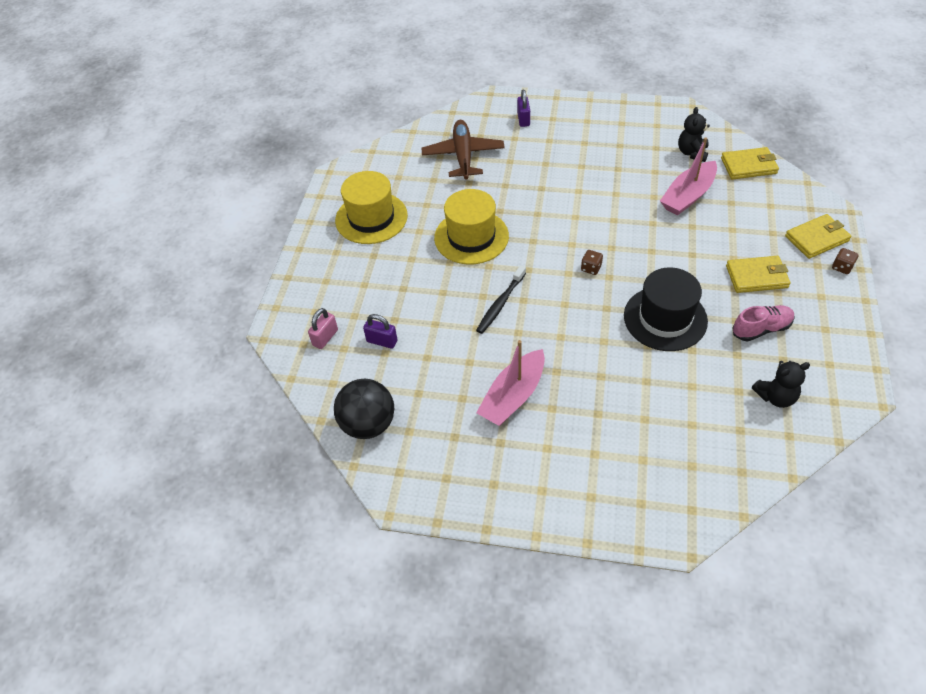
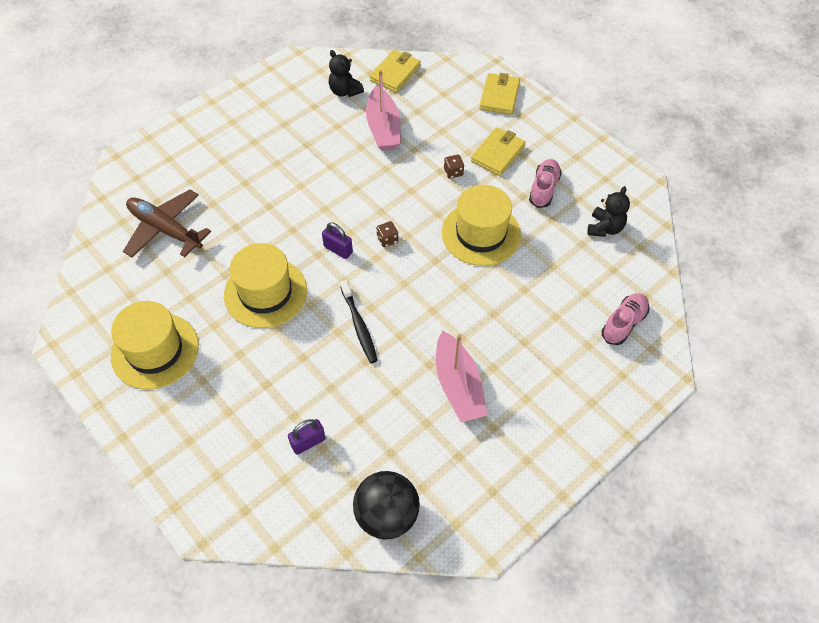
camera: 55 degrees left, 5 degrees up
pink padlock [308,308,338,349] -> none
purple padlock [517,90,530,127] -> purple padlock moved to [322,222,353,259]
black hat [624,268,708,351] -> yellow hat [442,185,521,266]
brown dice [832,248,858,274] -> brown dice moved to [444,155,464,179]
none -> pink shoe [602,293,649,345]

